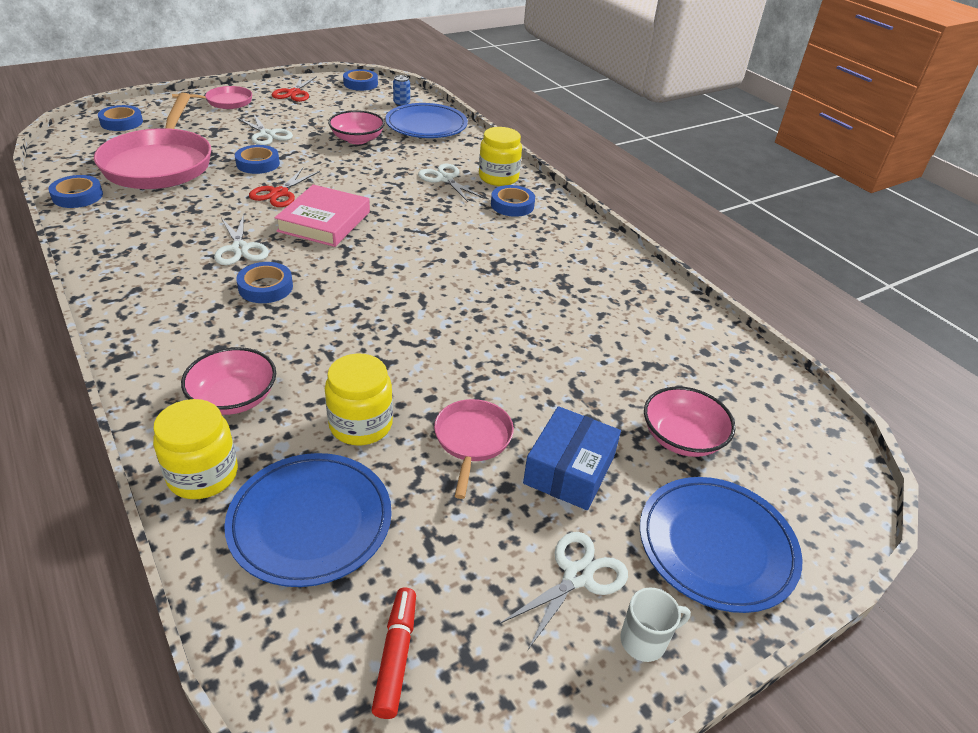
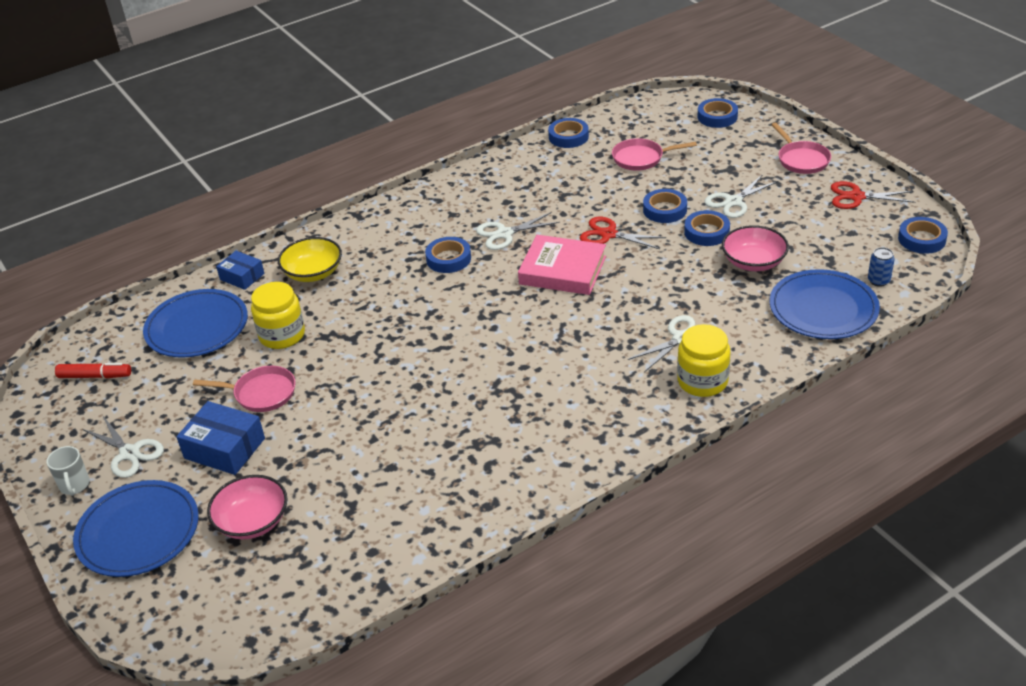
camera: 95 degrees right, 0 degrees up
pink pan [94,93,211,189] -> pink pan [612,138,697,171], size x0.49
yellow jar [153,399,238,499] -> blue box [216,251,265,290]
pink bowl [181,347,276,415] -> yellow bowl [278,237,342,282]
blue tape [491,185,535,217] -> blue tape moved to [684,210,730,246]

